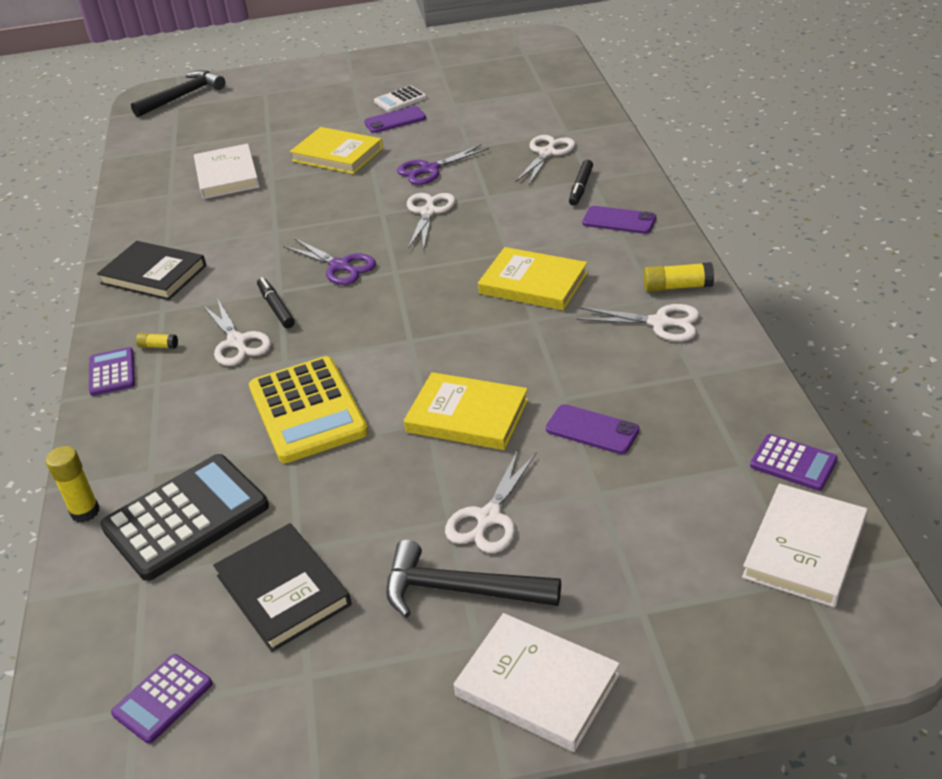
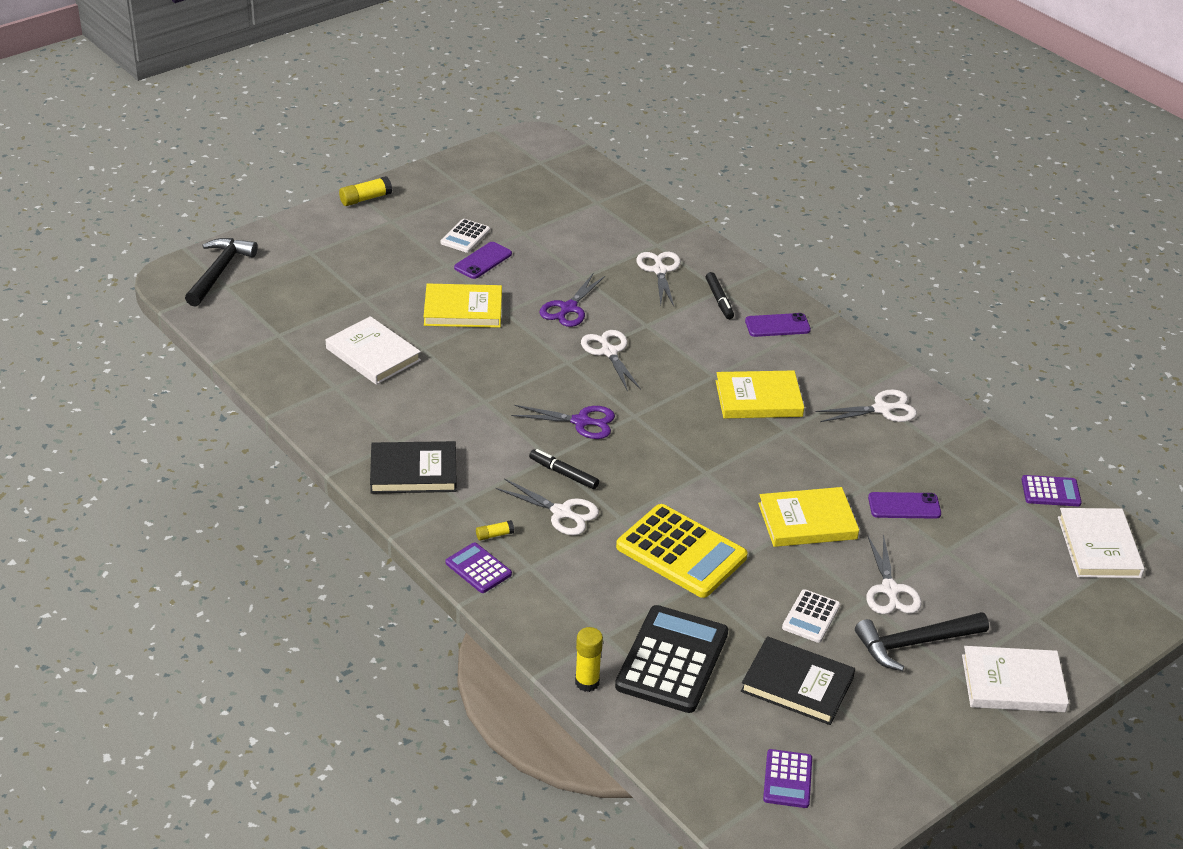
camera: 35 degrees left, 0 degrees up
yellow glue stick [643,262,714,292] -> yellow glue stick moved to [339,176,392,206]
none -> white calculator [782,589,840,643]

